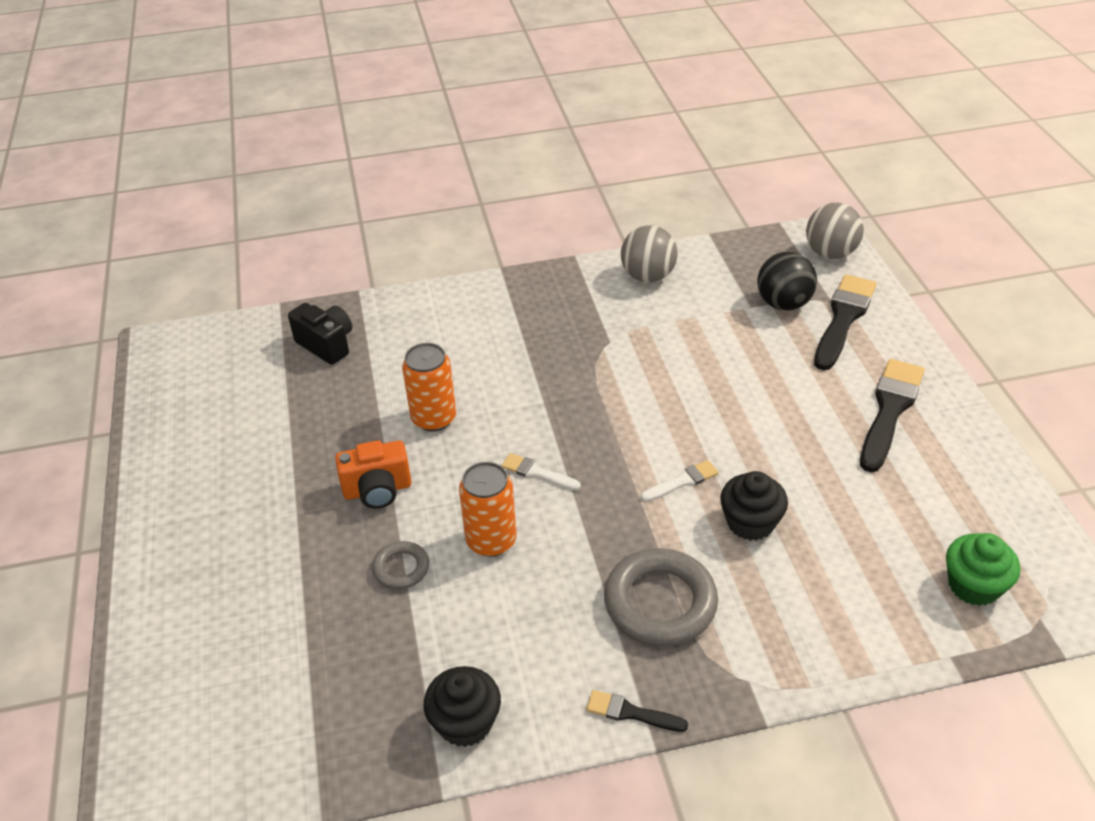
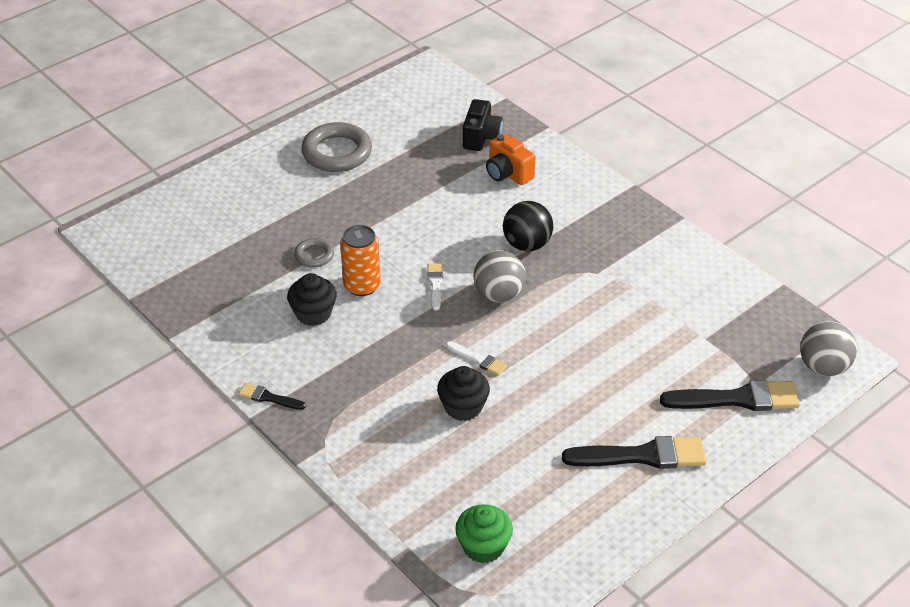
camera: 60 degrees right, 0 degrees up
orange camera [335,440,412,509] -> orange camera moved to [486,134,536,185]
orange can [402,343,456,431] -> none
black cupcake [424,666,501,747] -> black cupcake moved to [287,273,337,326]
black brush [586,690,688,732] -> black brush turned 60 degrees counterclockwise [239,383,306,410]
grey ring [604,548,718,646] -> grey ring moved to [301,122,372,172]
grey ball [621,225,678,283] -> grey ball moved to [473,250,526,303]
black ball [757,252,817,311] -> black ball moved to [503,201,553,251]

